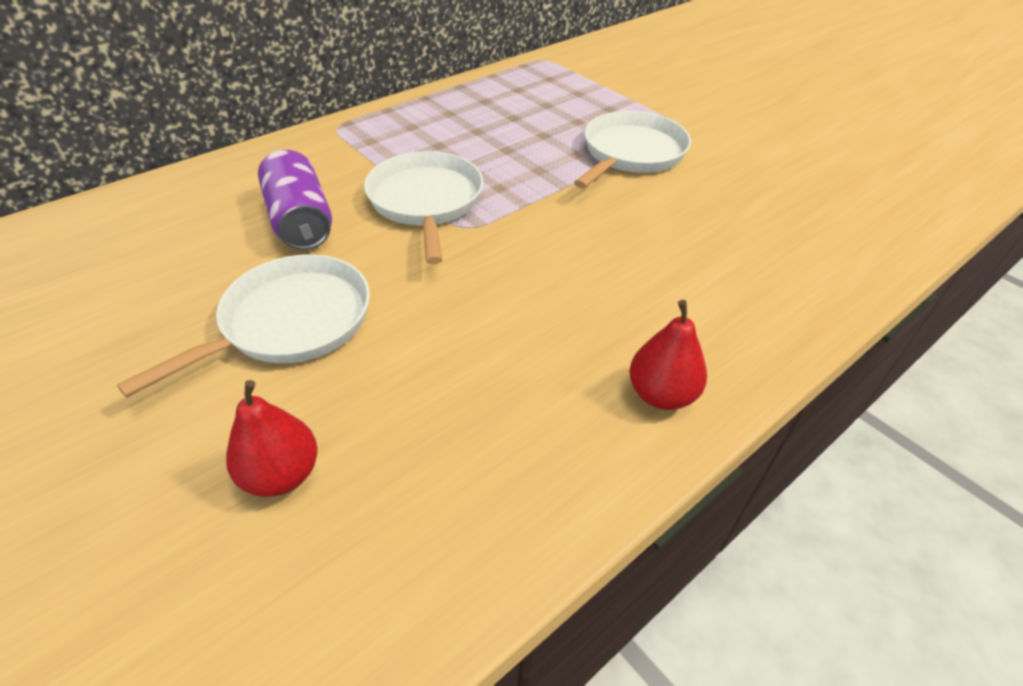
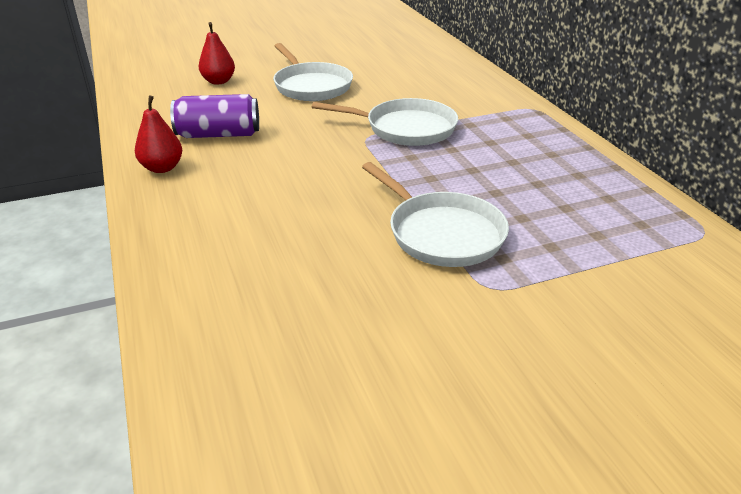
camera: 110 degrees right, 10 degrees down
purple can [258,150,332,250] -> purple can moved to [170,94,259,138]

